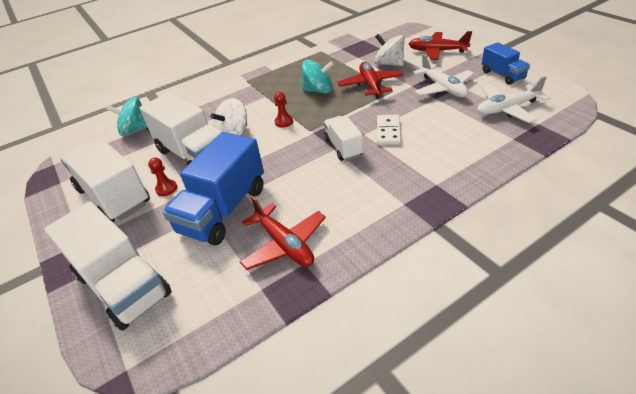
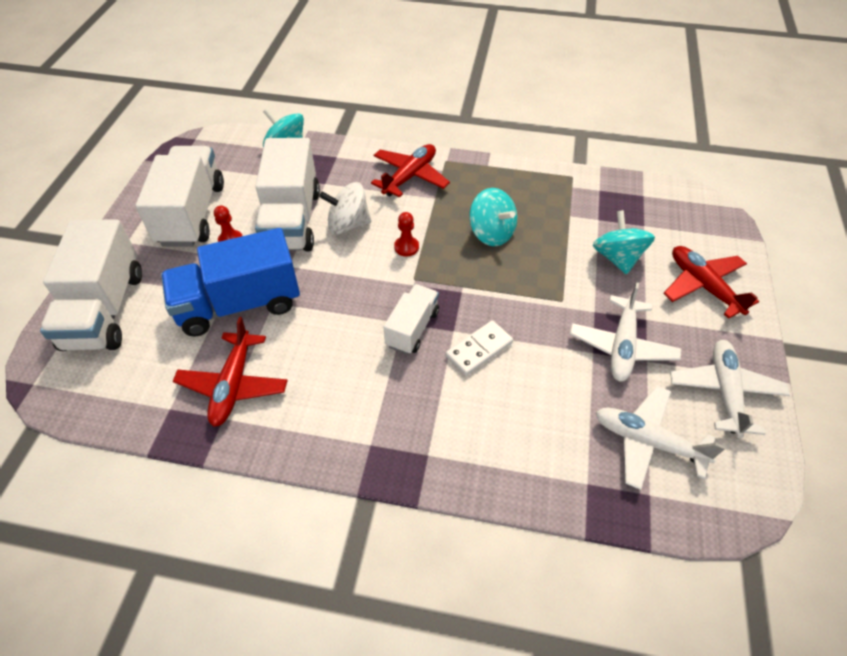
camera: 40 degrees right, 10 degrees up
red plane [338,62,403,99] -> red plane moved to [371,144,450,198]
white spinning top [375,34,405,66] -> turquoise spinning top [593,210,655,275]
blue truck [482,42,530,85] -> white plane [670,340,790,438]

